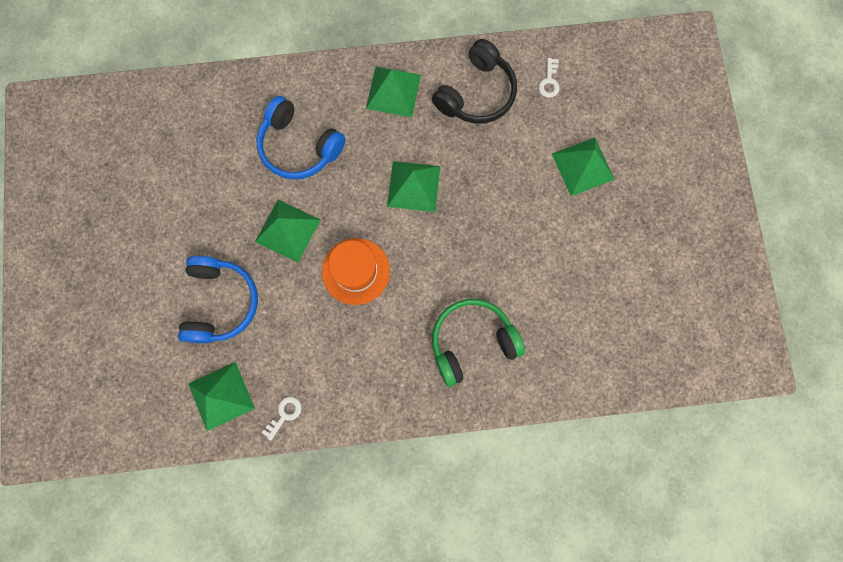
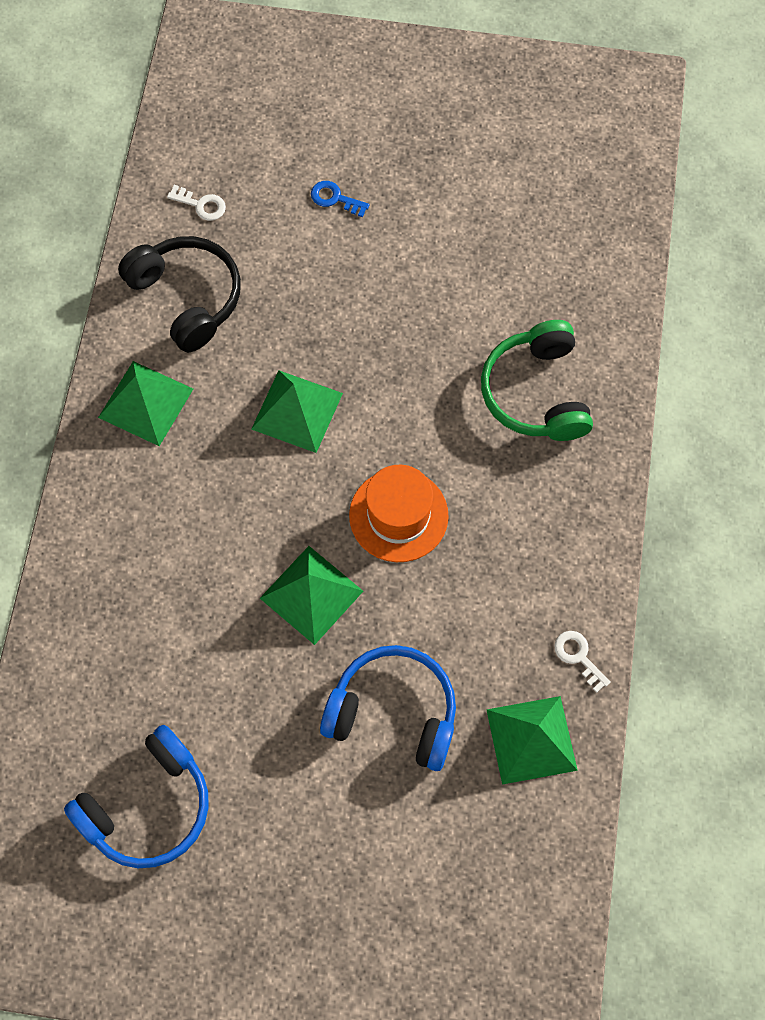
camera: 75 degrees left, 10 degrees down
blue headphones [257,96,346,179] -> blue headphones moved to [64,725,209,868]
green pyramid [552,138,615,196] -> blue key [311,181,369,217]

